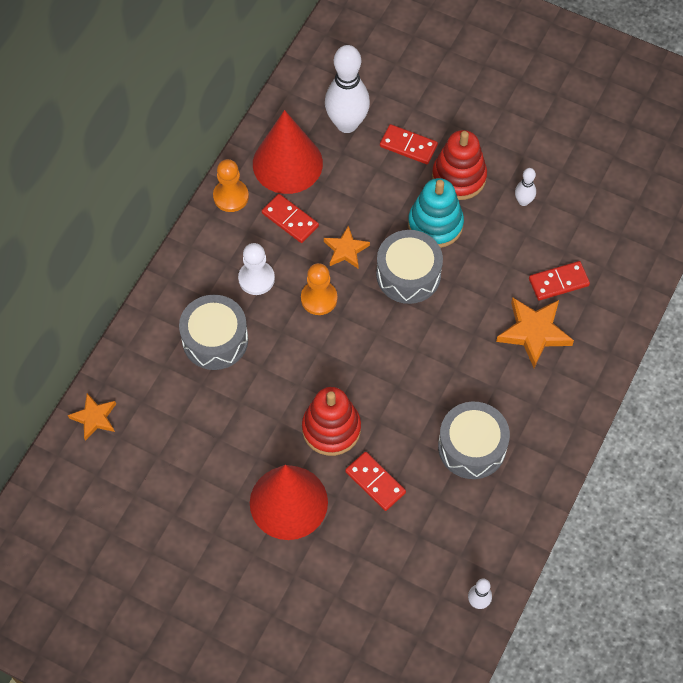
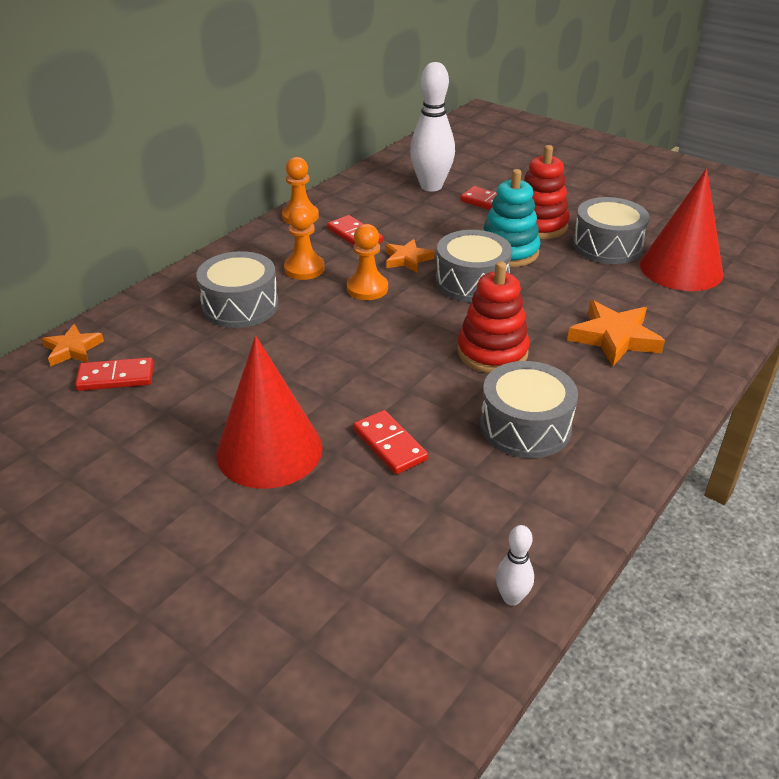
camera: 10 degrees right, 25 degrees down
white pawn [238,243,275,295] -> orange pawn [284,205,325,280]
red cone [253,110,323,194] -> red cone moved to [640,168,723,291]
red stacking toy [302,387,361,456] -> red stacking toy moved to [457,261,530,373]
white bowling pin [515,168,536,206] -> grey drum [573,197,650,264]
red domino [529,261,590,301] -> red domino moved to [75,357,154,391]

